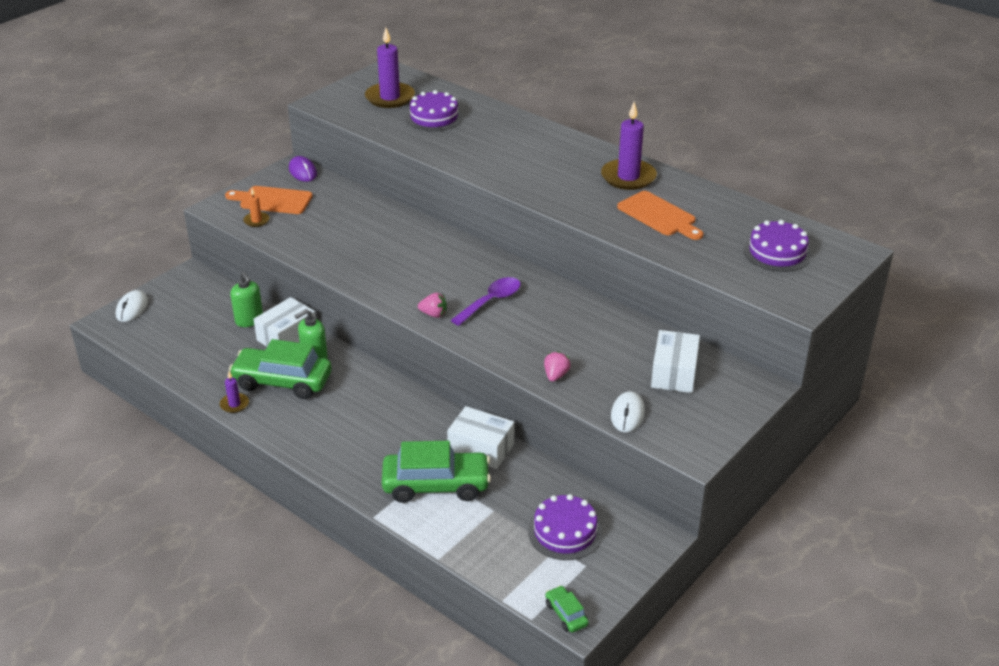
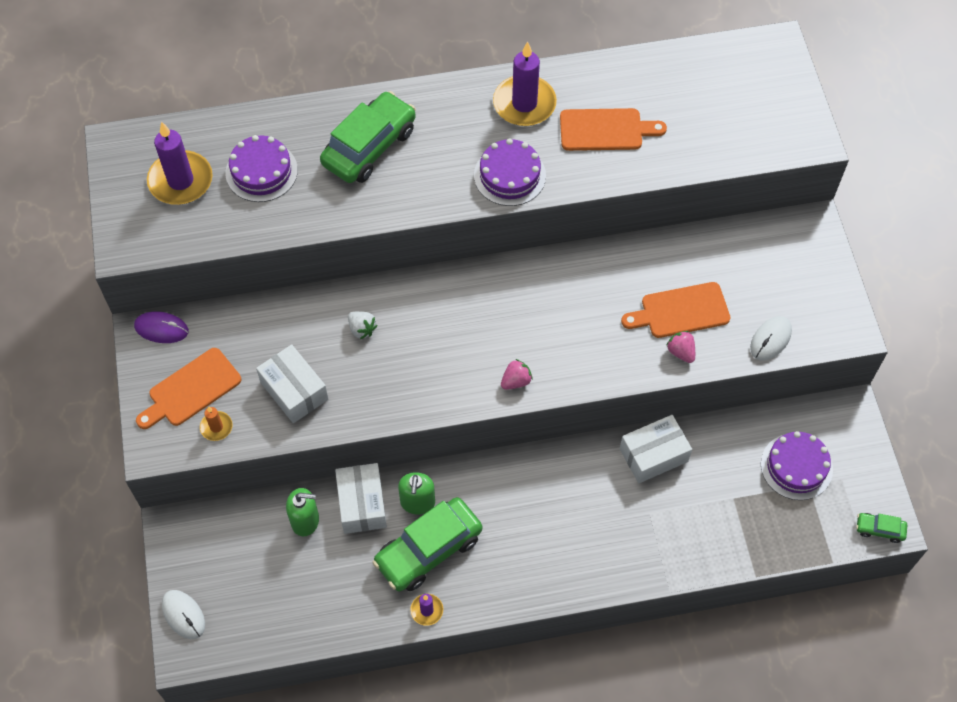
camera: 50 degrees left, 25 degrees up
green car [382,441,491,503] -> green car moved to [320,91,416,183]
purple spoon [451,277,521,326] -> none
white mouse [611,391,645,432] -> white mouse turned 75 degrees clockwise [750,316,792,361]
white box [651,330,700,393] -> white box moved to [256,344,328,423]
purple cake [743,220,812,272] -> purple cake moved to [474,138,546,206]
none -> white strawberry [348,311,378,339]
none -> orange cutting board [621,282,730,338]

